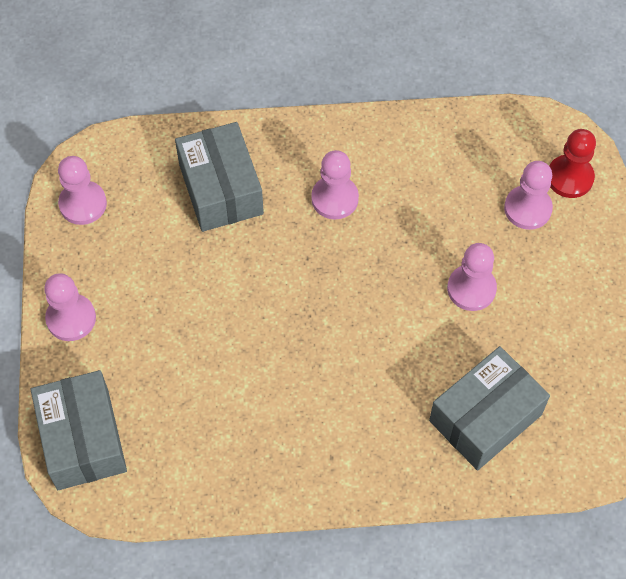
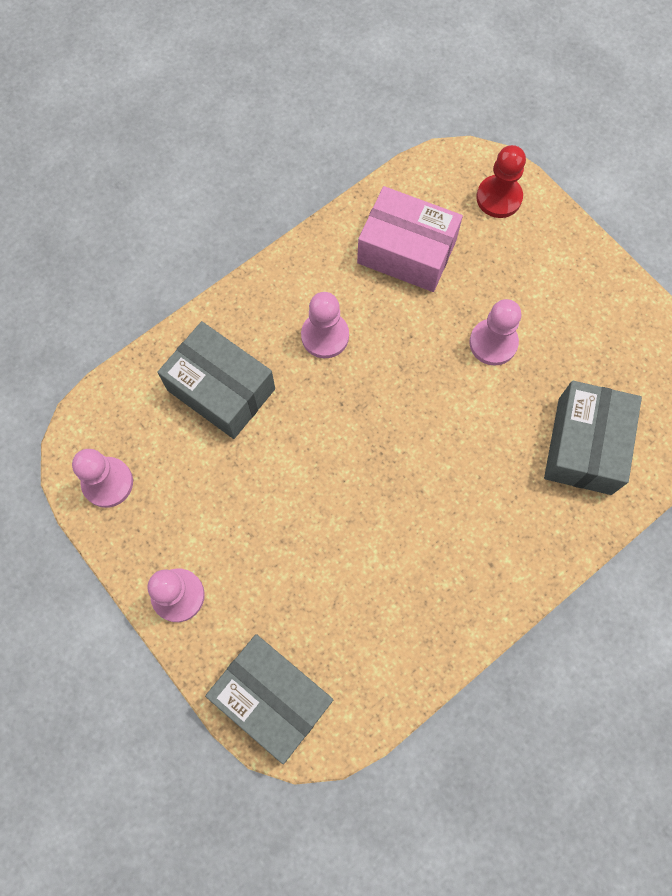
camera: 35 degrees left, 10 degrees up
pink pawn [504,161,553,230] -> none
none -> pink box [357,186,463,292]

